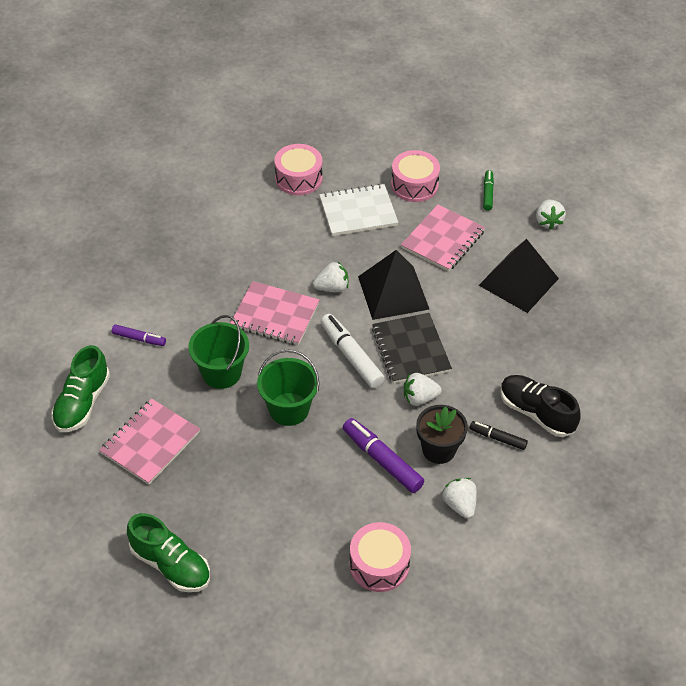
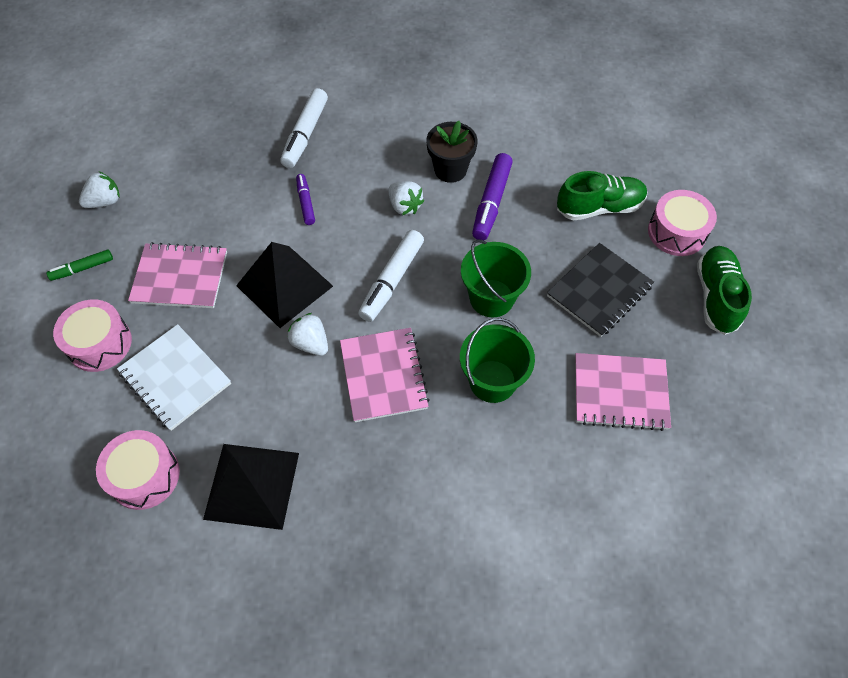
camera: 120 degrees left, 10 degrees up
green shoe [51,345,110,432] -> green shoe moved to [557,171,647,221]
purple marker [112,324,166,346] -> purple marker moved to [296,174,315,225]
pink drum [349,522,411,592] -> pink drum moved to [648,190,717,256]
black notebook [372,313,452,383] -> black notebook moved to [547,243,654,337]
white strawberry [442,478,477,519] -> none
black marker [470,421,528,450] -> none
black pyramid [479,239,559,313] -> black pyramid moved to [203,444,299,530]
black shoe [501,375,581,437] -> none
none -> white marker [280,88,328,168]

